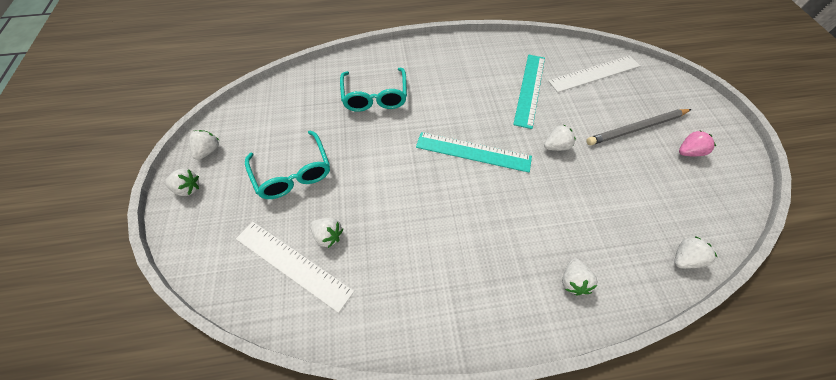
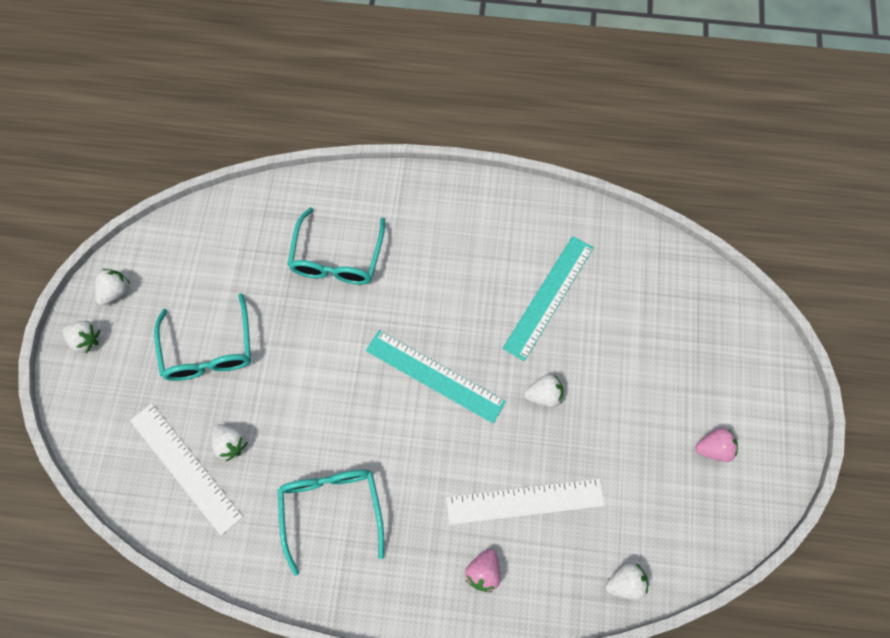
camera: 15 degrees right, 10 degrees up
white ruler [548,55,640,93] -> white ruler moved to [446,478,605,525]
white strawberry [562,258,598,295] -> pink strawberry [465,549,501,592]
grey pencil [586,109,691,145] -> none
none -> turquoise glasses [278,470,384,576]

